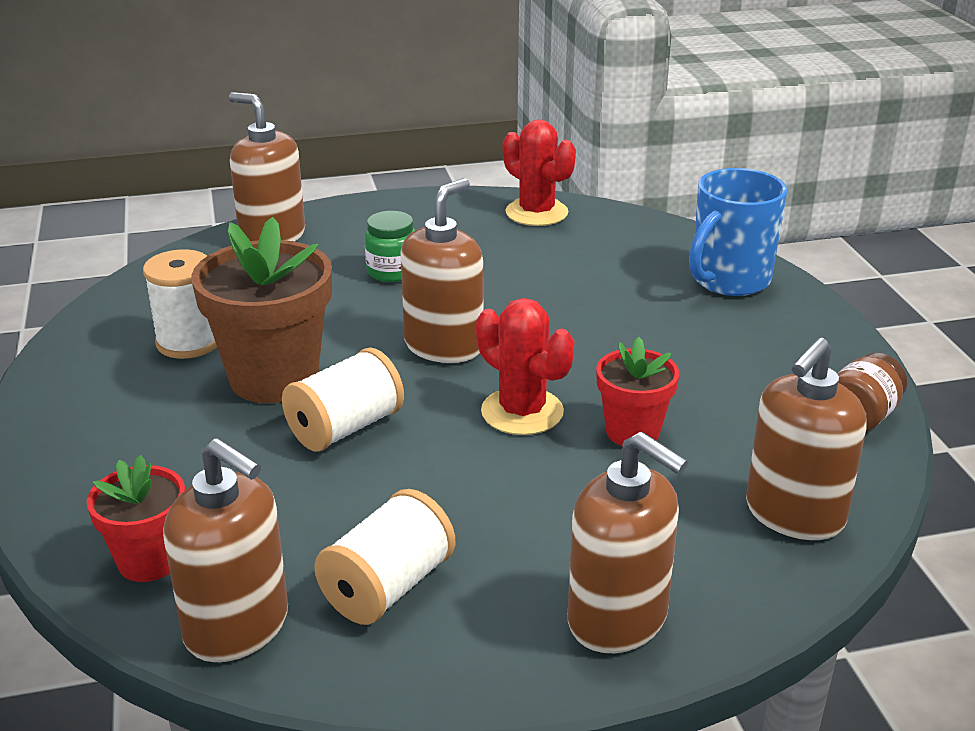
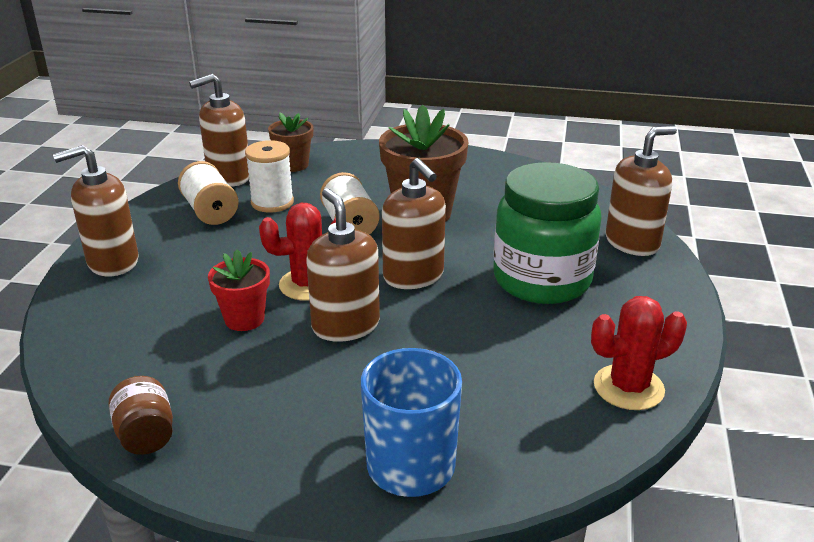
camera: 115 degrees right, 0 degrees up
red flower pot [87,455,185,582] -> brown flower pot [268,112,313,172]
white spool [143,249,217,359] -> white spool moved to [245,140,294,213]
green jar [365,211,415,282] -> green jar [493,162,602,304], size x2.26
brown soap dispenser [746,338,866,540] -> brown soap dispenser moved to [306,188,380,342]

